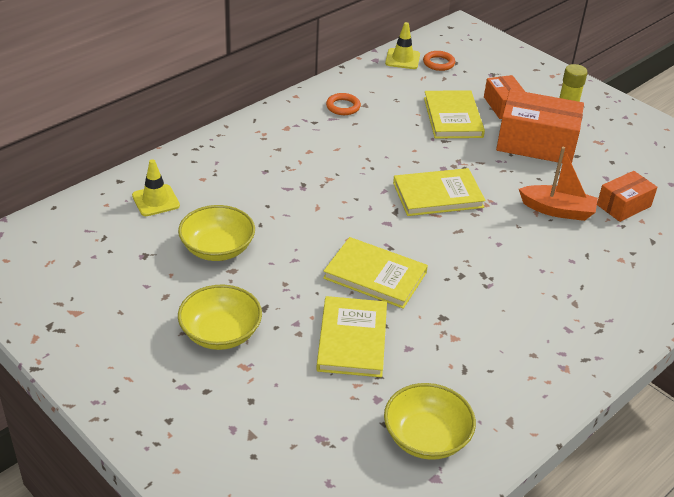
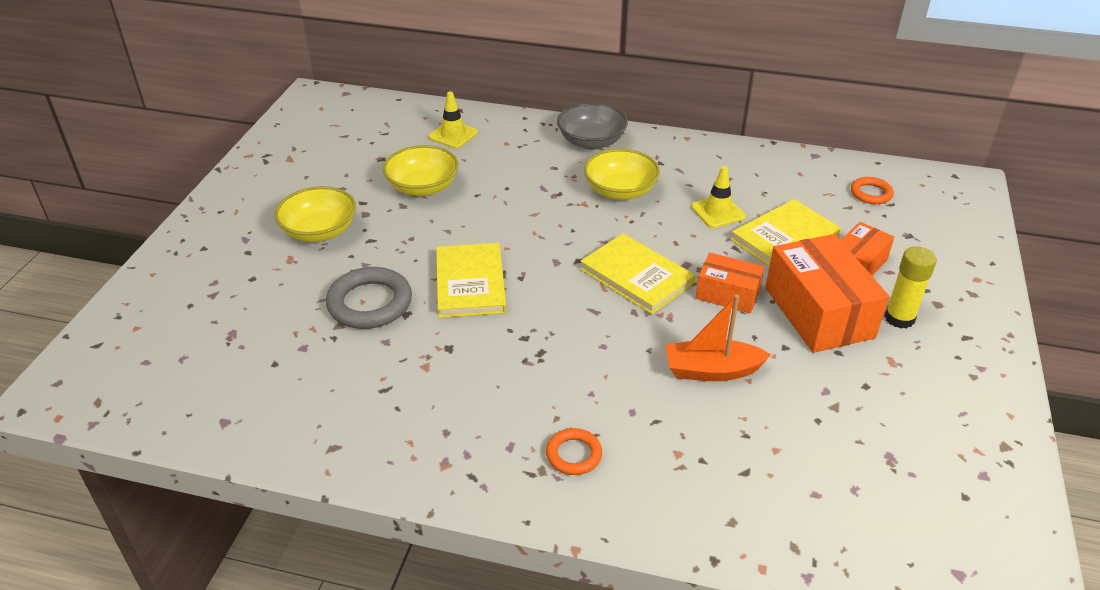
camera: 60 degrees right, 0 degrees up
yellow book [316,296,387,377] -> grey ring [326,267,412,329]
orange ring [326,93,361,115] -> orange ring moved to [546,428,602,475]
yellow bowl [384,383,476,460] -> yellow bowl moved to [584,149,660,200]
yellow traffic cone [385,22,420,69] -> yellow traffic cone moved to [691,166,746,228]
orange boat [519,147,598,221] -> orange boat turned 105 degrees clockwise [665,295,771,381]
orange box [597,171,657,222] -> orange box moved to [696,253,764,313]
none -> grey bowl [557,103,628,150]

